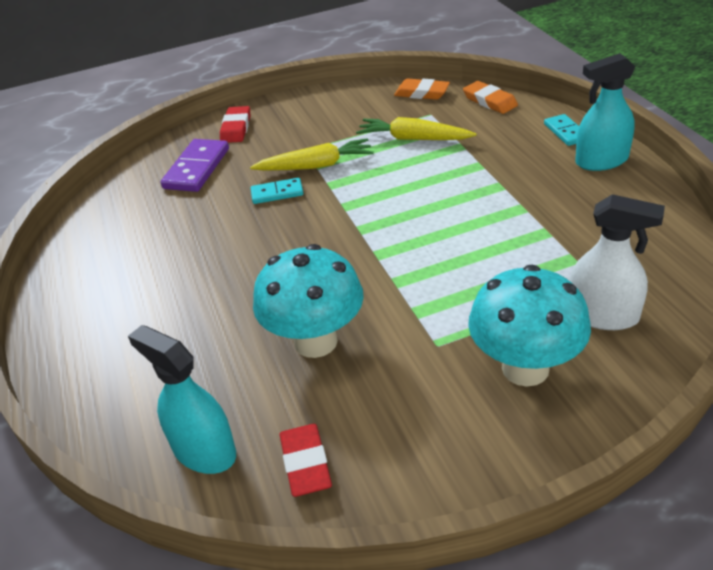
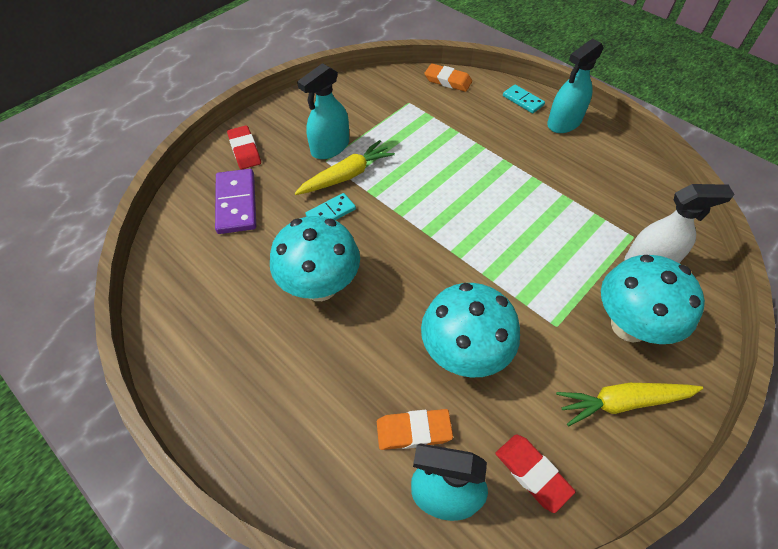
camera: 30 degrees left, 15 degrees up
yellow carrot [356,117,476,140] -> yellow carrot moved to [556,383,703,426]
orange eraser [394,78,450,100] -> orange eraser moved to [377,409,453,450]
none -> turquoise mushroom [270,216,360,301]
none -> turquoise spray bottle [297,63,349,159]

